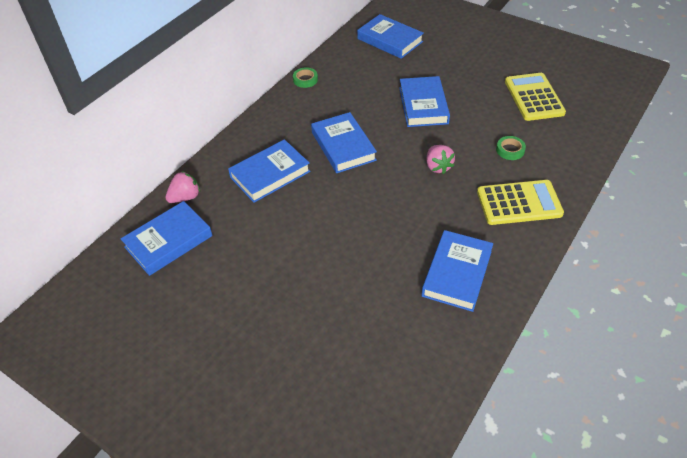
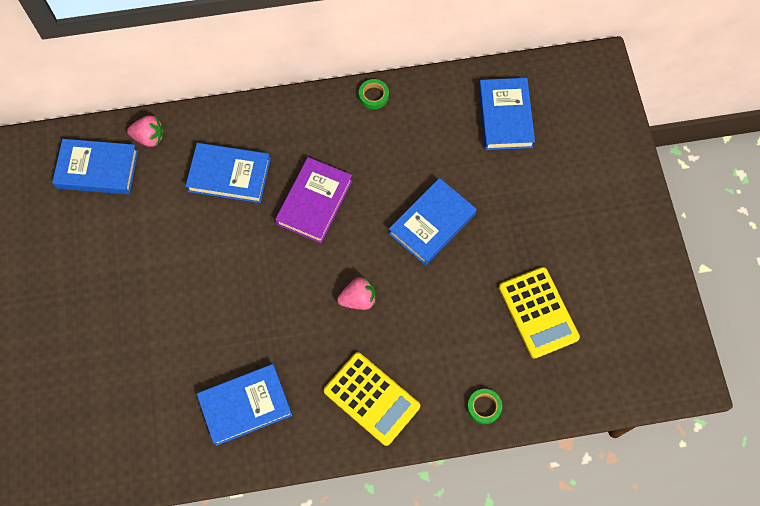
camera: 45 degrees right, 20 degrees up
blue book [311,112,377,173] -> purple book [275,157,352,243]
pink strawberry [426,145,455,174] -> pink strawberry turned 135 degrees counterclockwise [337,277,376,310]
green tape [496,136,526,160] -> green tape moved to [467,389,502,424]
yellow calculator [505,73,566,121] -> yellow calculator turned 120 degrees clockwise [499,267,580,359]

